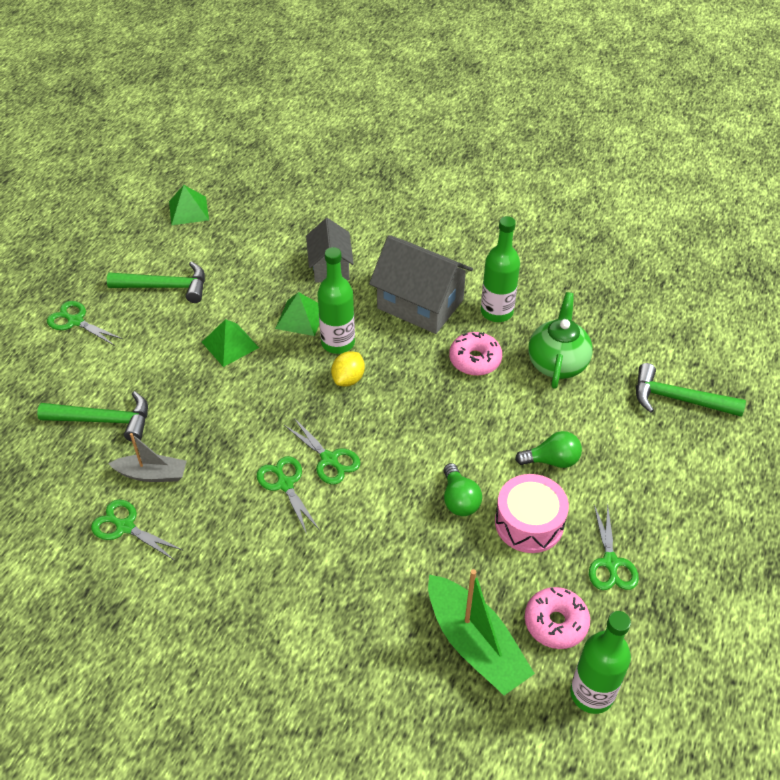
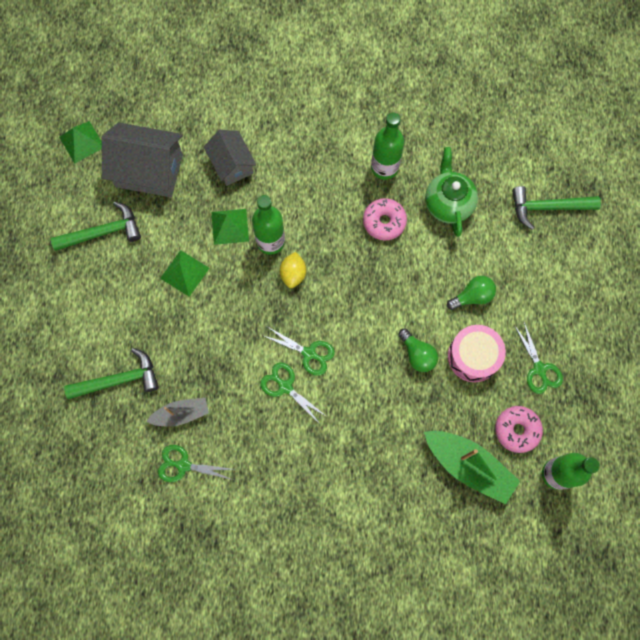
camera: 20 degrees left, 25 degrees up
green scissors [47,301,123,346] -> none
grey house [369,235,473,334] -> grey house moved to [102,122,183,197]

